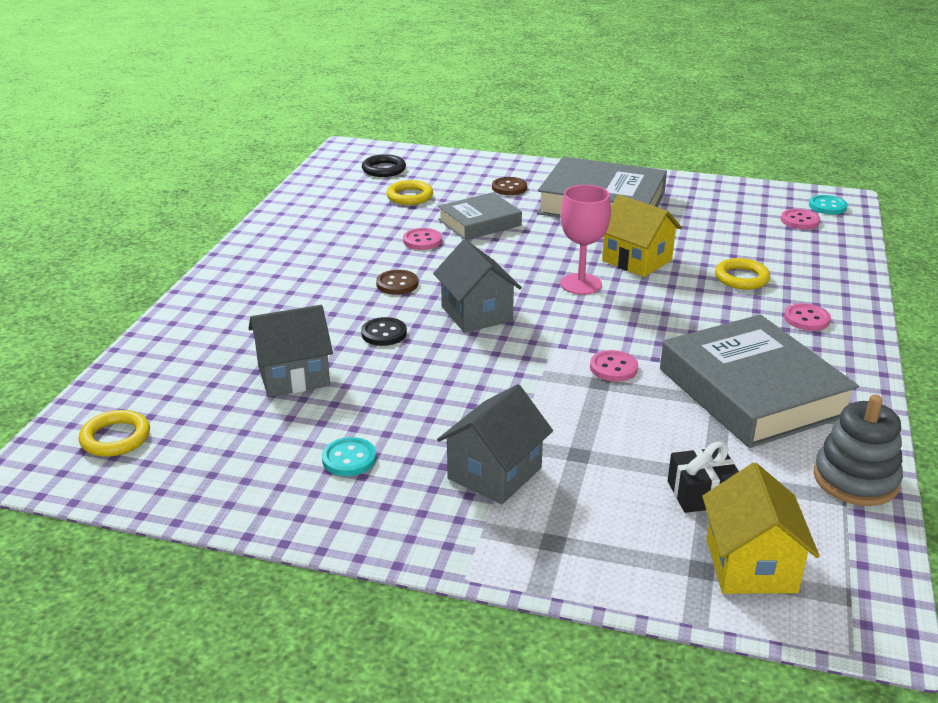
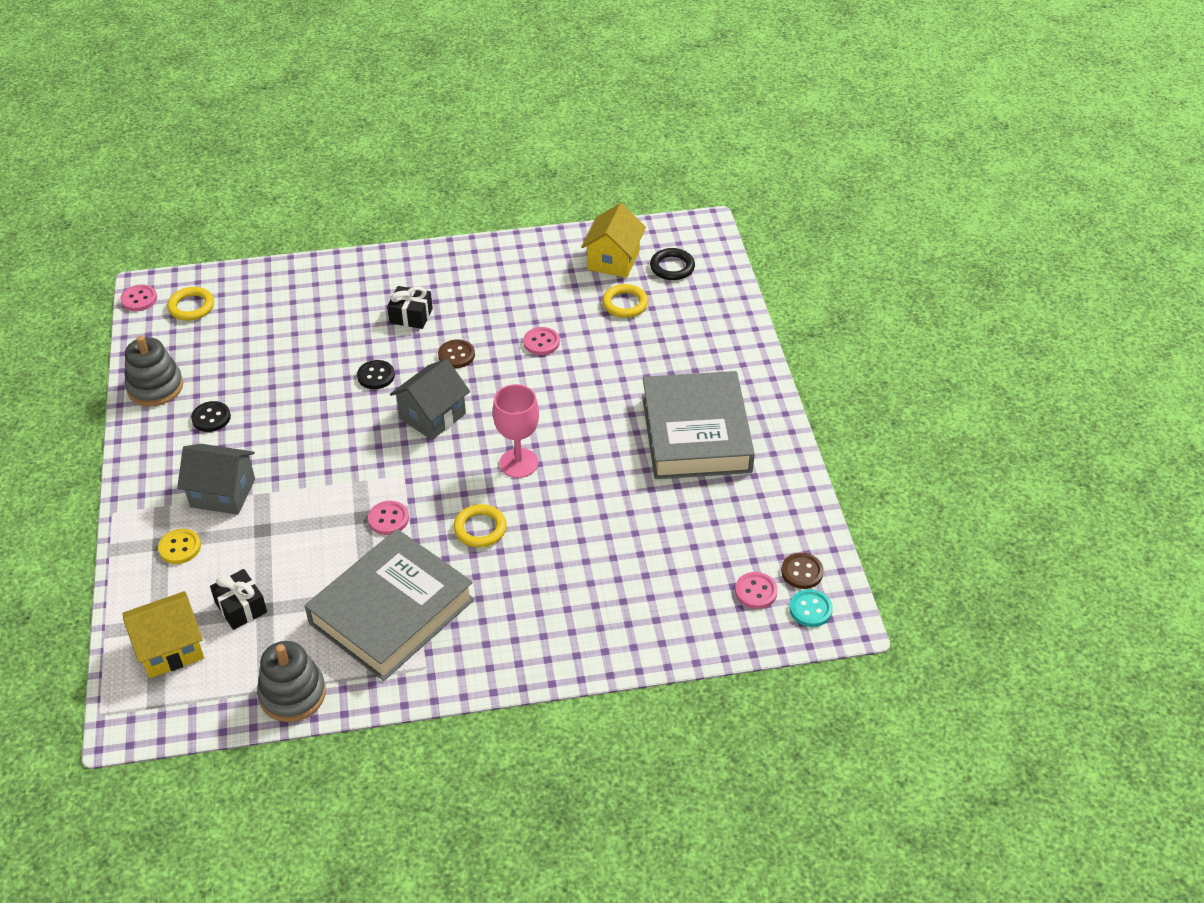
camera: 65 degrees right, 15 degrees up
grey house [249,305,333,397] -> none
turquoise button [322,437,376,476] -> black button [191,401,231,432]
grey book [438,192,522,240] -> none
brown button [492,177,527,195] -> brown button moved to [781,553,824,589]
yellow house [602,195,682,277] -> yellow house moved to [581,203,646,278]
yellow ring [715,258,770,290] -> yellow ring moved to [453,504,507,547]
pink button [784,303,831,331] -> pink button moved to [120,284,157,311]
none -> grey stacking toy [124,336,183,406]
none -> yellow button [158,529,201,564]
none -> black gift [387,286,433,329]

